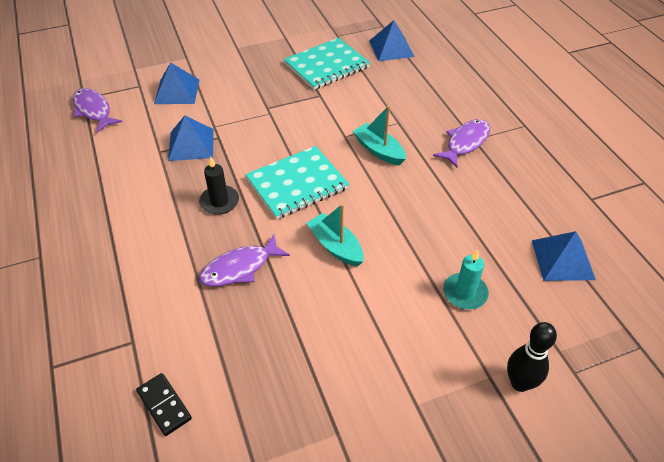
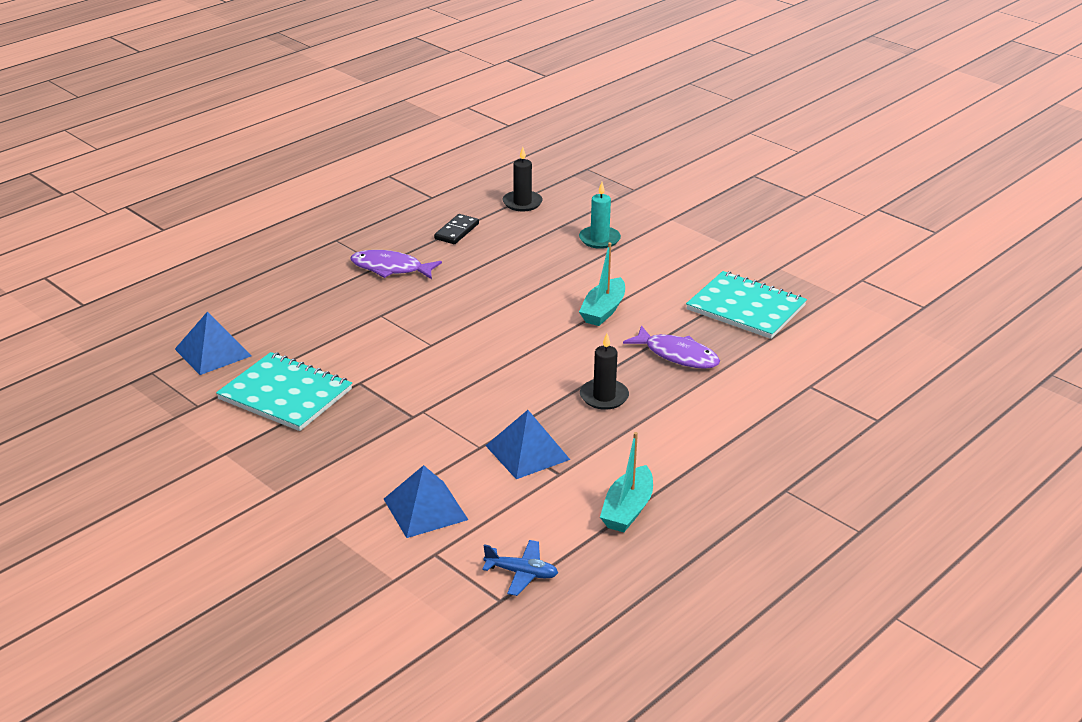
camera: 115 degrees left, 15 degrees down
purple fish [73,88,122,133] -> blue plane [482,540,558,596]
black domino [136,373,192,436] -> black domino moved to [434,214,479,244]
turquoise notebook [245,146,349,219] -> turquoise notebook moved to [686,271,807,339]
turquoise boat [353,106,406,165] -> turquoise boat moved to [600,432,653,532]
black bowling pin [507,322,557,392] -> none
blue pyramid [532,231,596,281] -> black candle [503,147,543,211]

